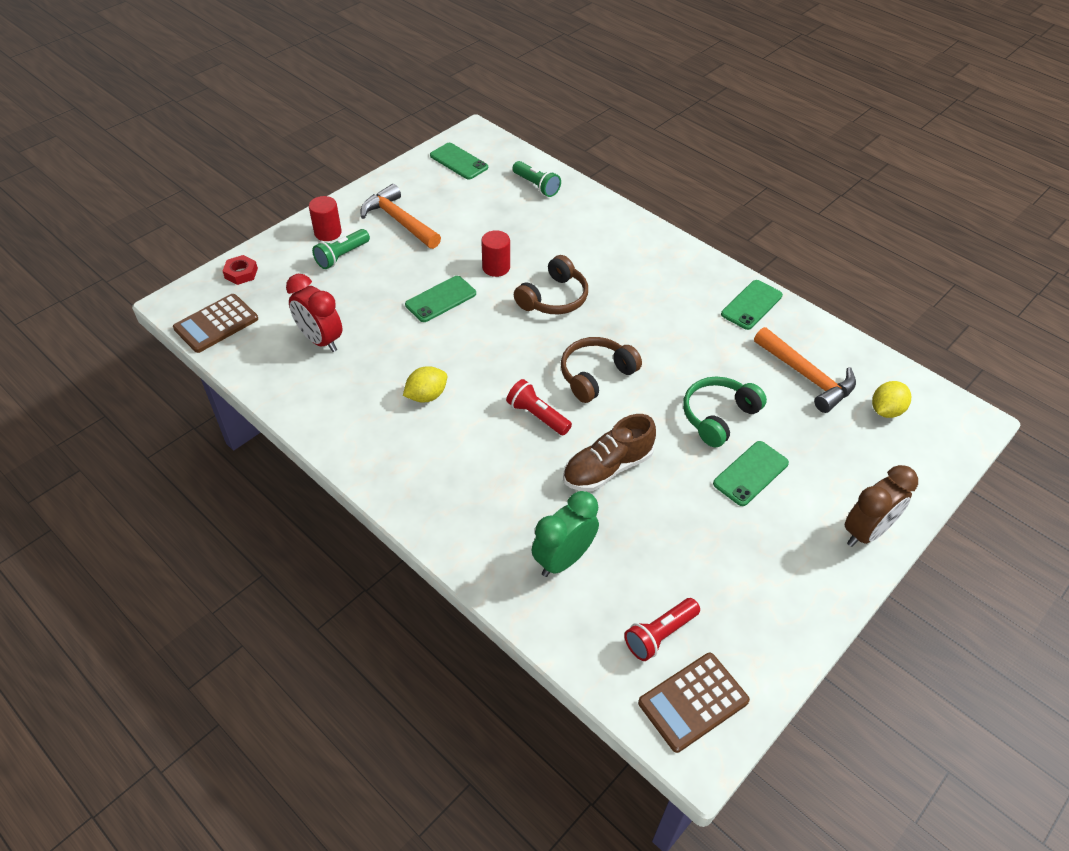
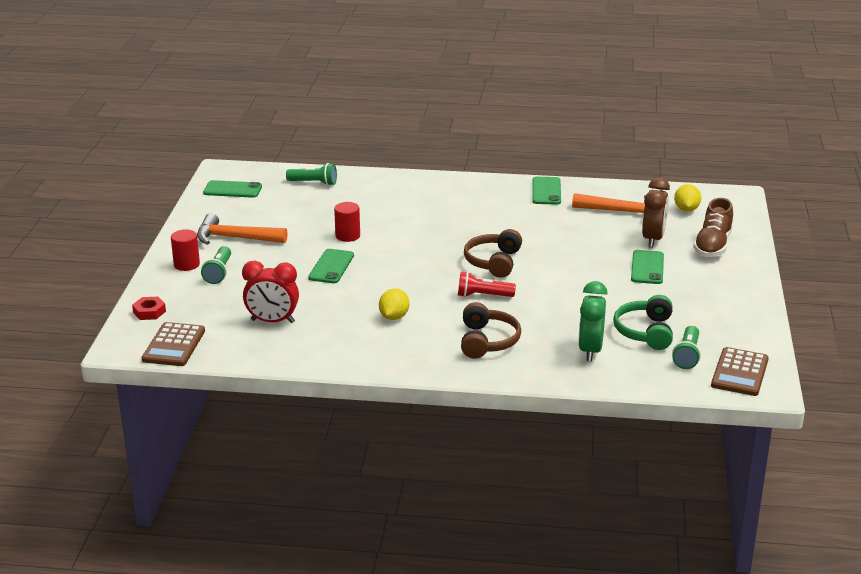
camera: 35 degrees left, 20 degrees down
brown headphones [514,255,588,314] -> brown headphones moved to [461,302,521,359]
brown shoe [563,414,656,491] -> brown shoe moved to [693,198,733,257]
red flashlight [624,598,700,661] -> green flashlight [672,326,701,369]
green headphones [683,376,767,447] -> green headphones moved to [613,295,673,350]
brown clock [845,465,918,547] -> brown clock moved to [642,178,670,248]

